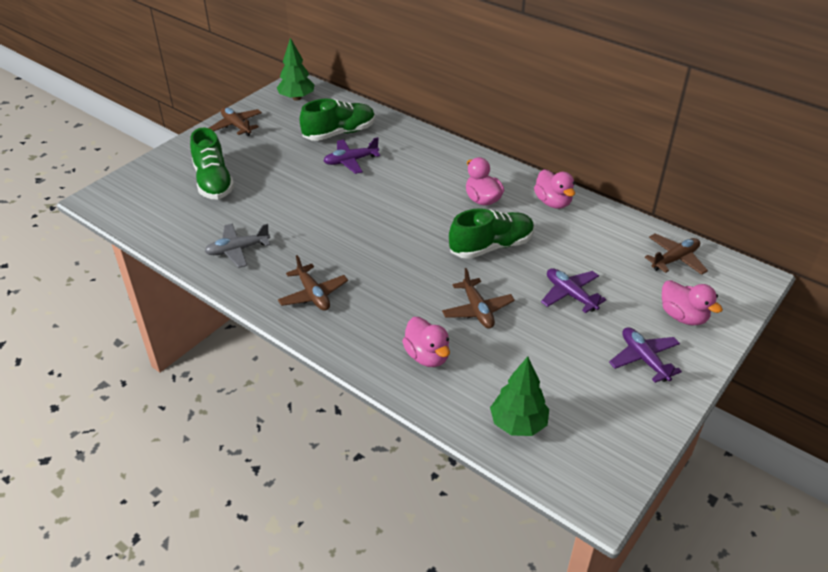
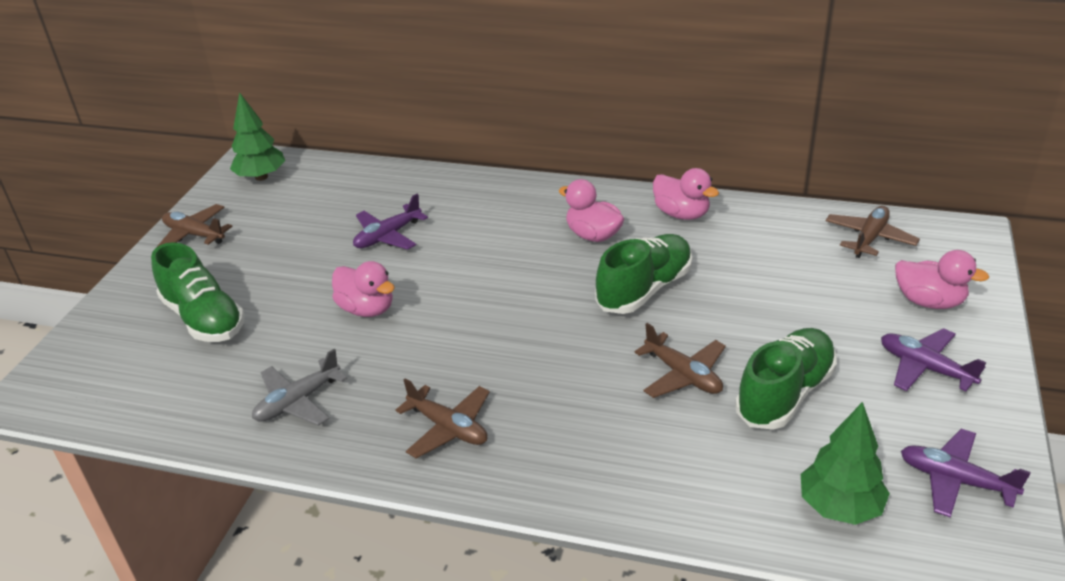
camera: 20 degrees left, 5 degrees down
green shoe [299,99,375,141] -> green shoe moved to [735,328,837,430]
pink duck [402,317,450,367] -> pink duck moved to [332,261,395,317]
purple plane [541,268,606,313] -> purple plane moved to [901,429,1031,518]

